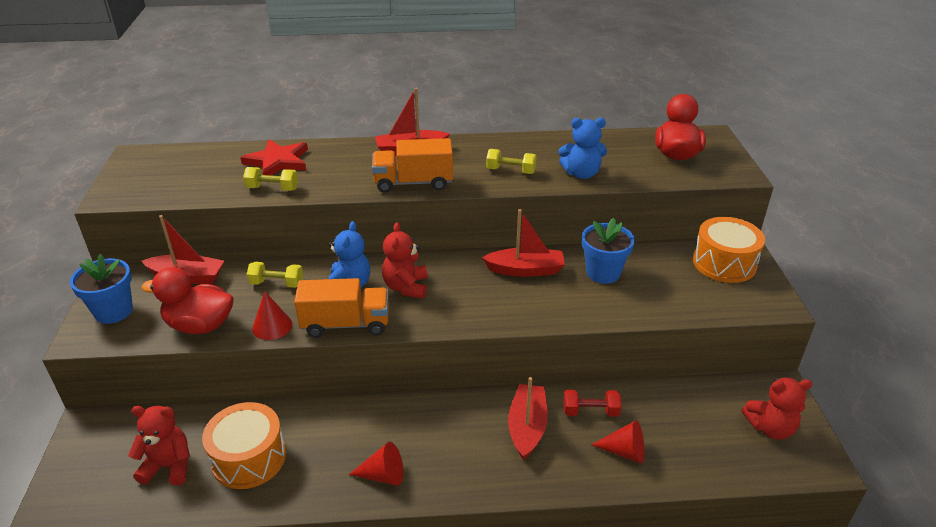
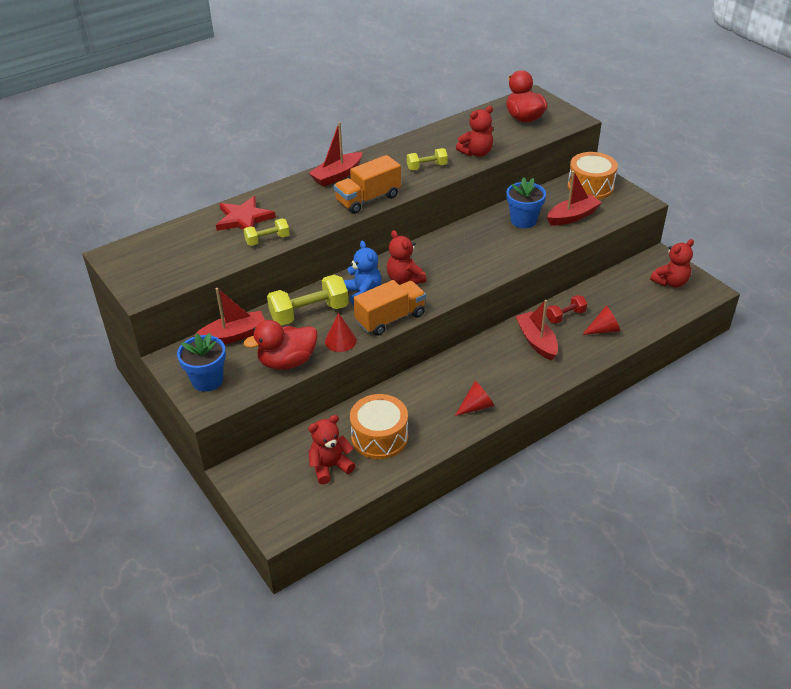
camera: 30 degrees left, 5 degrees up
yellow dumbbell [247,262,303,288] -> yellow dumbbell [267,275,349,326], size x1.76
red boat [482,209,565,277] -> red boat moved to [547,171,602,226]
blue teddy bear [558,118,607,179] -> red teddy bear [456,106,493,157]

